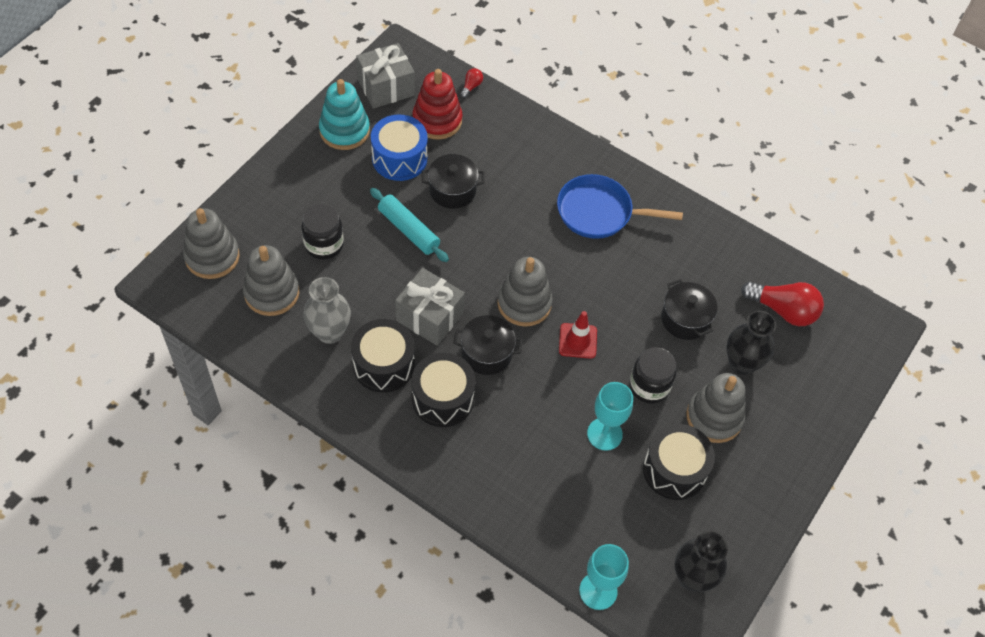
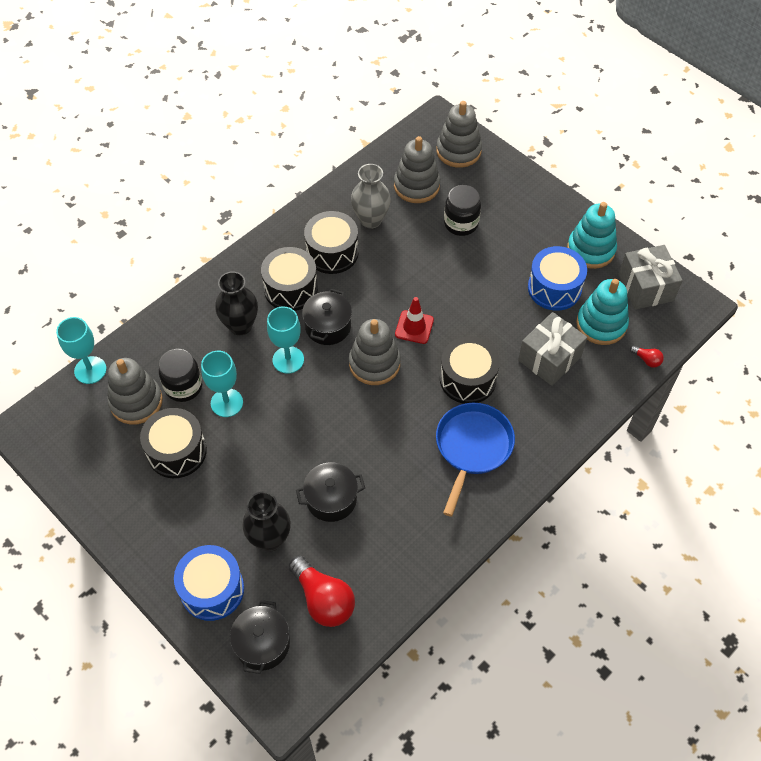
camera: 105 degrees right, 0 degrees up
turquoise rolling pin [370,188,449,262] -> none
grey gift [395,268,465,346] -> grey gift moved to [518,312,587,386]
red stacking toy [413,69,462,140] -> turquoise stacking toy [577,279,629,345]
black pot [422,154,485,209] -> black pot moved to [230,600,290,674]
red traffic cone [559,311,597,359] -> red traffic cone moved to [395,297,434,344]
black jar [629,347,676,404] -> black jar moved to [159,349,202,402]
black vase [674,531,728,592] -> black vase moved to [215,271,258,335]
grey stacking toy [686,373,746,443] -> grey stacking toy moved to [107,358,163,425]
red light bulb [741,281,824,326] -> red light bulb turned 75 degrees counterclockwise [289,556,355,627]
none -> blue drum [174,545,244,621]
none -> turquoise goblet [267,306,304,374]
none -> black drum [440,336,500,404]

